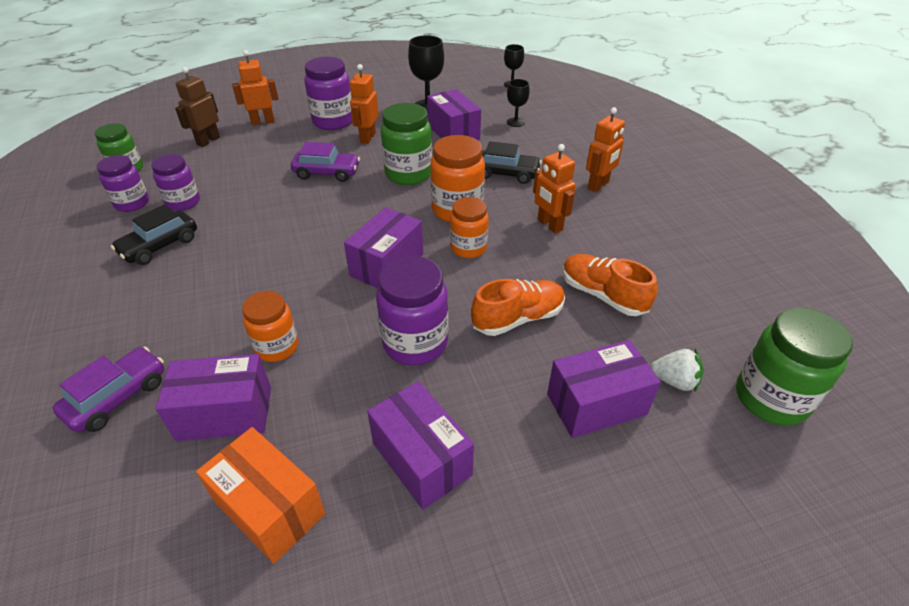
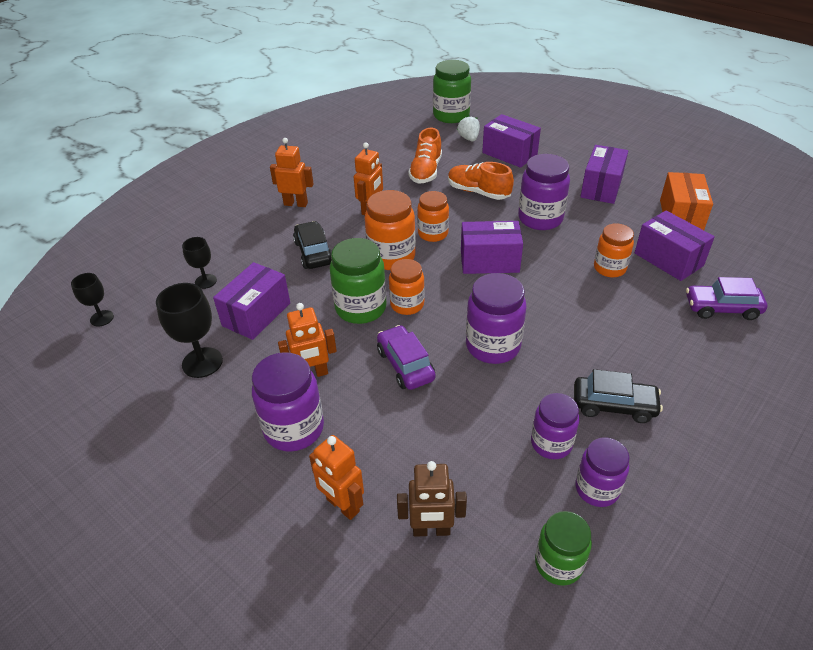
camera: 120 degrees left, 0 degrees up
none -> orange jar [389,259,425,315]
none -> purple jar [466,273,526,364]

